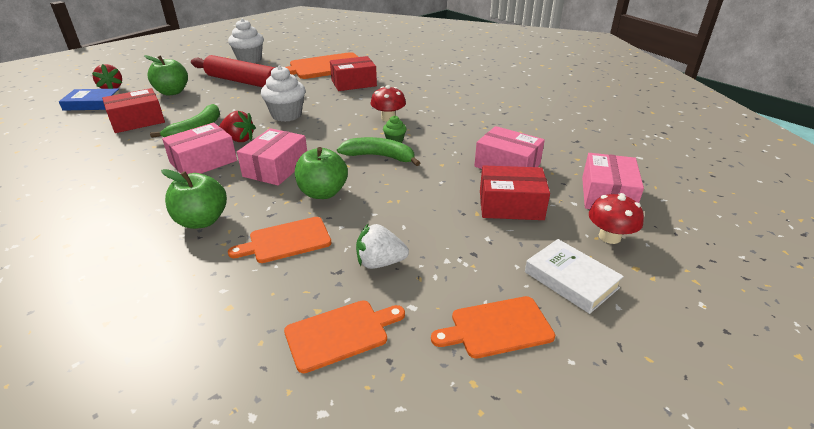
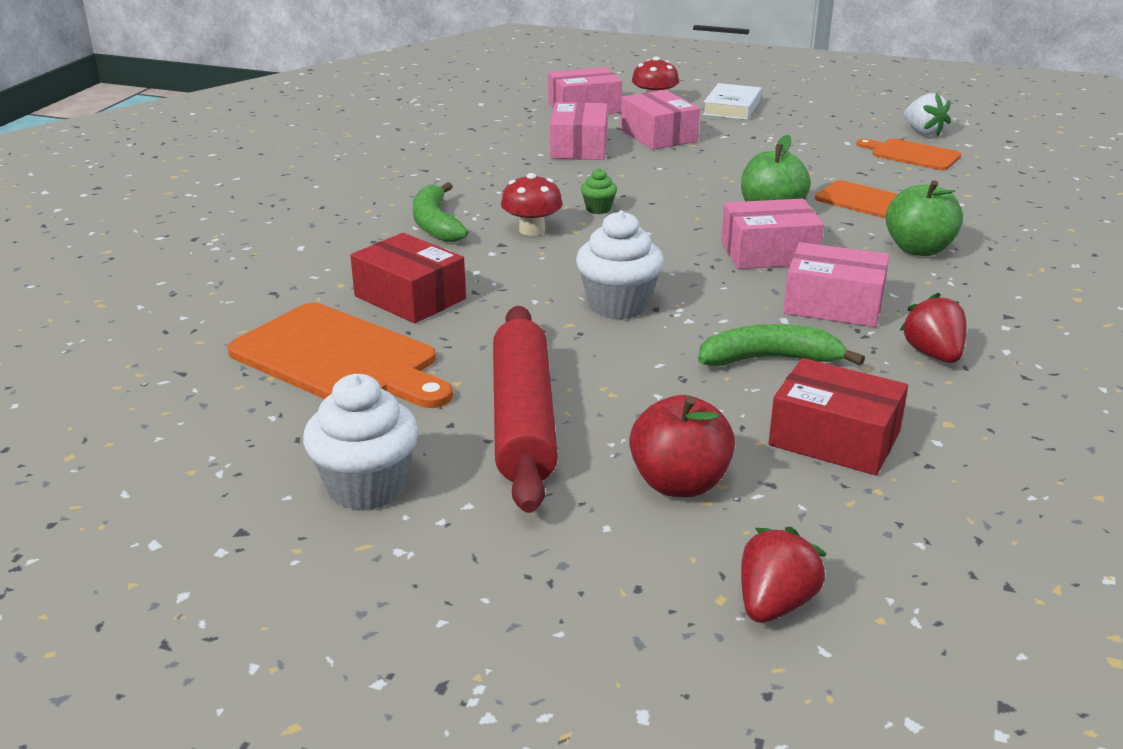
camera: 120 degrees left, 5 degrees down
blue book [59,89,119,111] -> none
green apple [144,55,188,96] -> red apple [629,395,735,497]
red strawberry [219,111,256,142] -> red strawberry moved to [900,292,967,363]
green banana [337,137,420,166] -> green banana moved to [413,182,468,242]
white strawberry [356,223,409,269] -> white strawberry moved to [904,92,951,136]
orange cutting board [431,296,555,359] -> none
red box [480,165,550,220] -> pink box [620,90,700,149]

